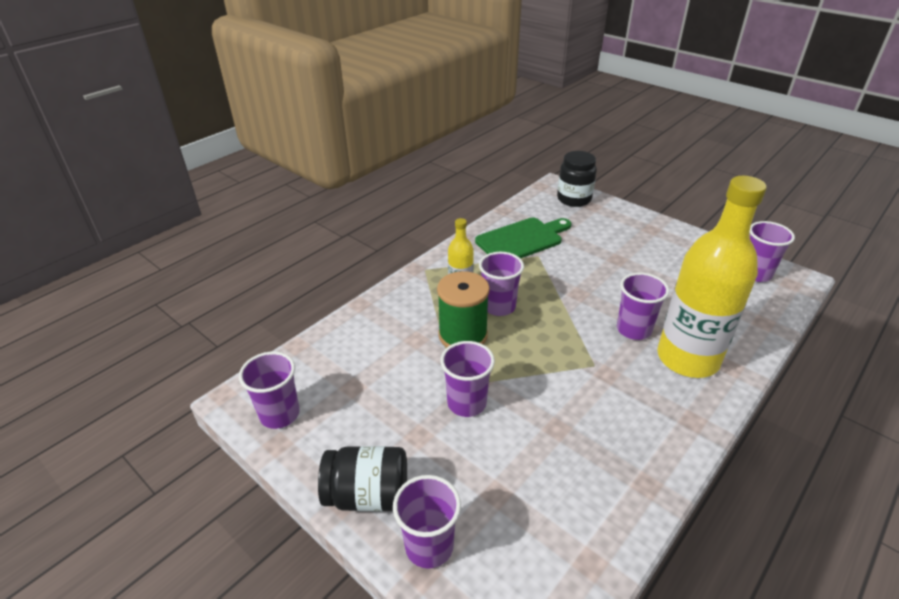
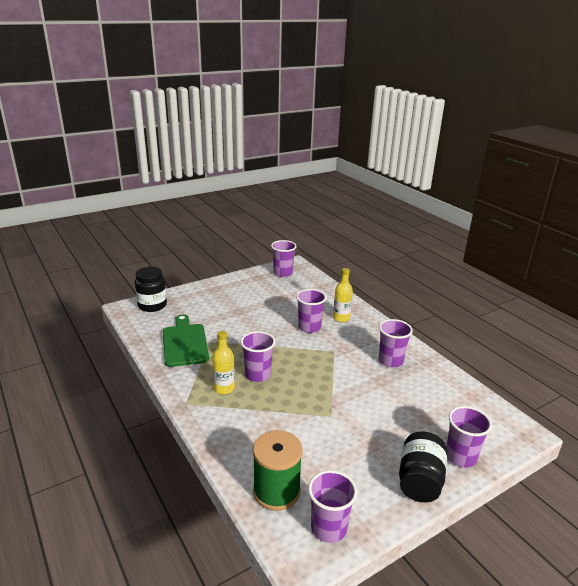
camera: 75 degrees left, 10 degrees down
green spool [437,271,490,348] -> green spool moved to [253,430,303,511]
purple cup [440,341,495,417] -> purple cup moved to [379,319,413,367]
yellow bottle [657,176,767,378] -> yellow bottle [333,268,353,322], size x0.46

